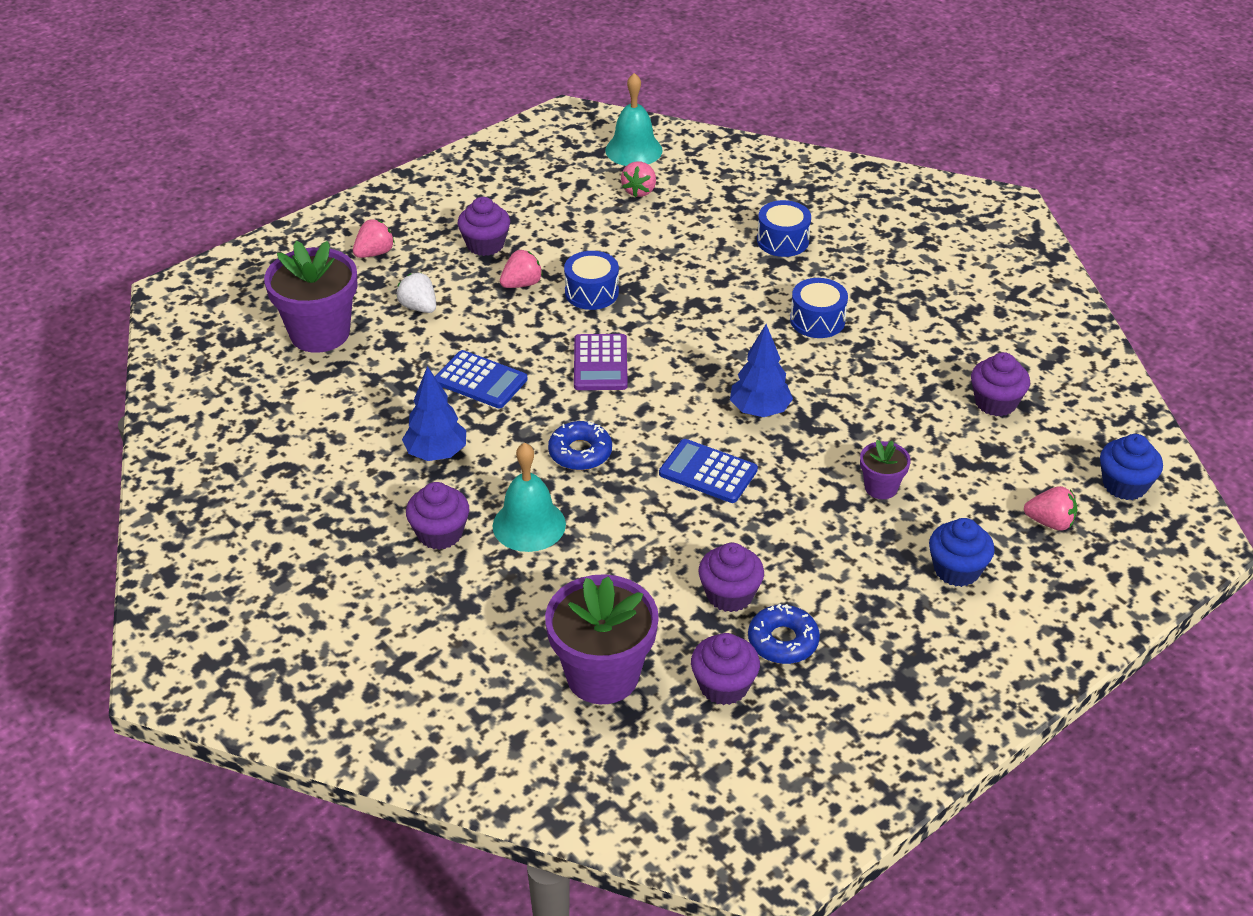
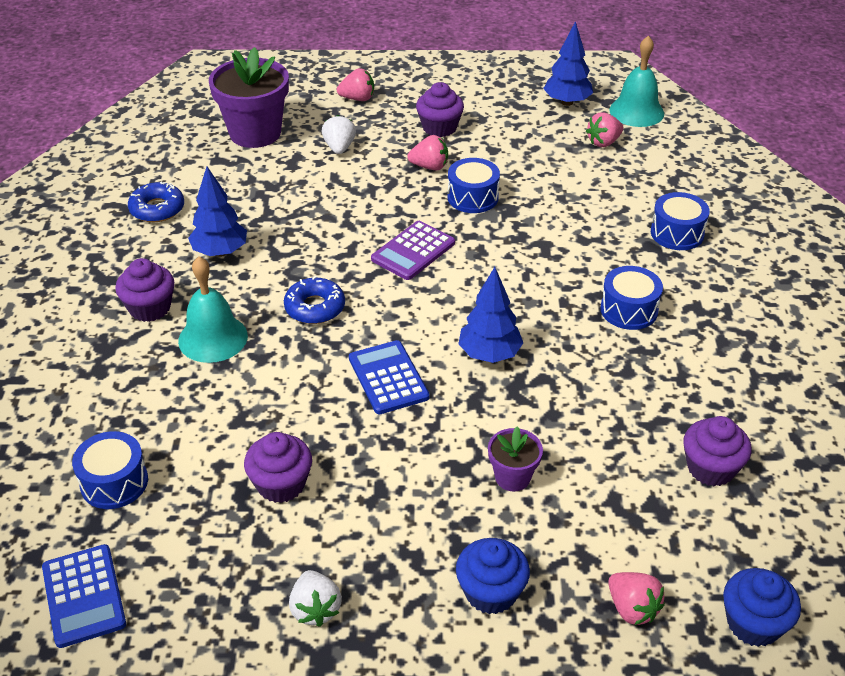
camera: 40 degrees right, 0 degrees up
blue calculator [435,350,528,408] -> blue calculator moved to [42,544,126,648]
purple flower pot [545,574,659,704] -> blue drum [72,431,148,509]
purple cupcake [691,633,760,705] -> none
blue donut [748,604,820,664] -> blue donut moved to [128,182,184,222]
none -> white strawberry [289,570,342,627]
none -> blue tree [543,21,593,106]

